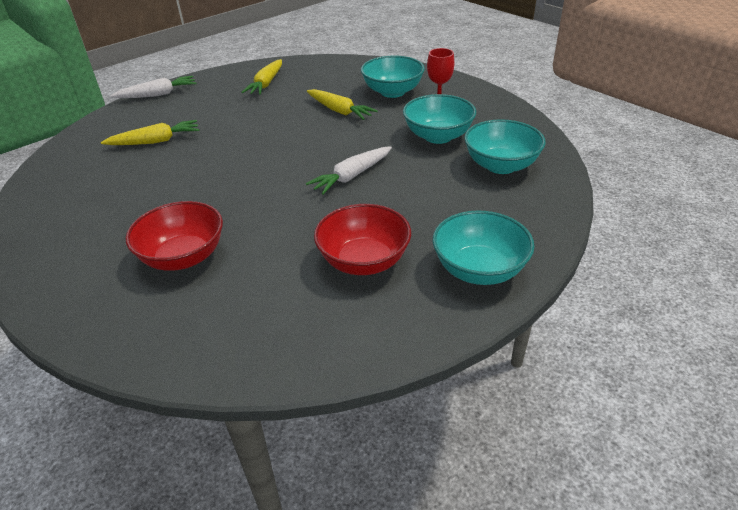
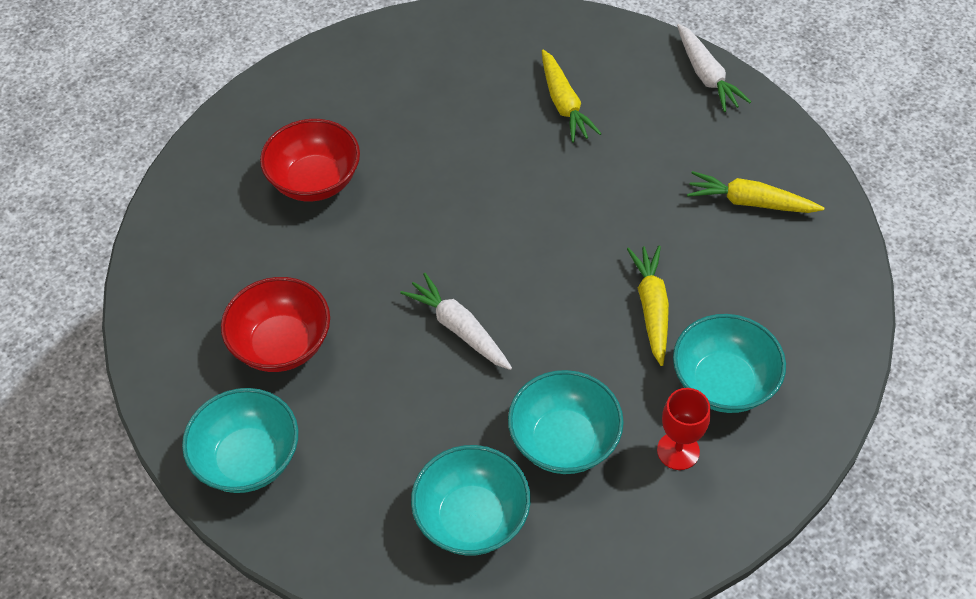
camera: 90 degrees right, 15 degrees up
yellow carrot [307,89,378,120] -> yellow carrot turned 135 degrees clockwise [627,246,669,366]

